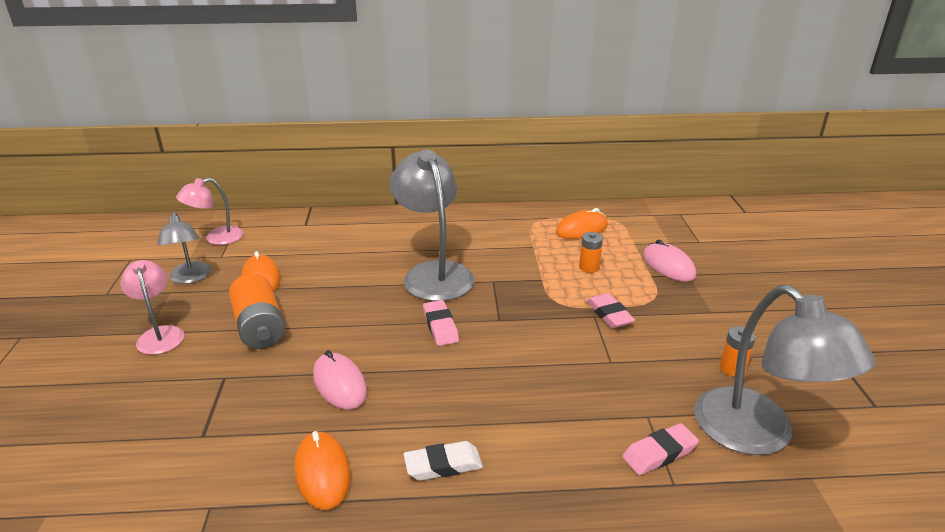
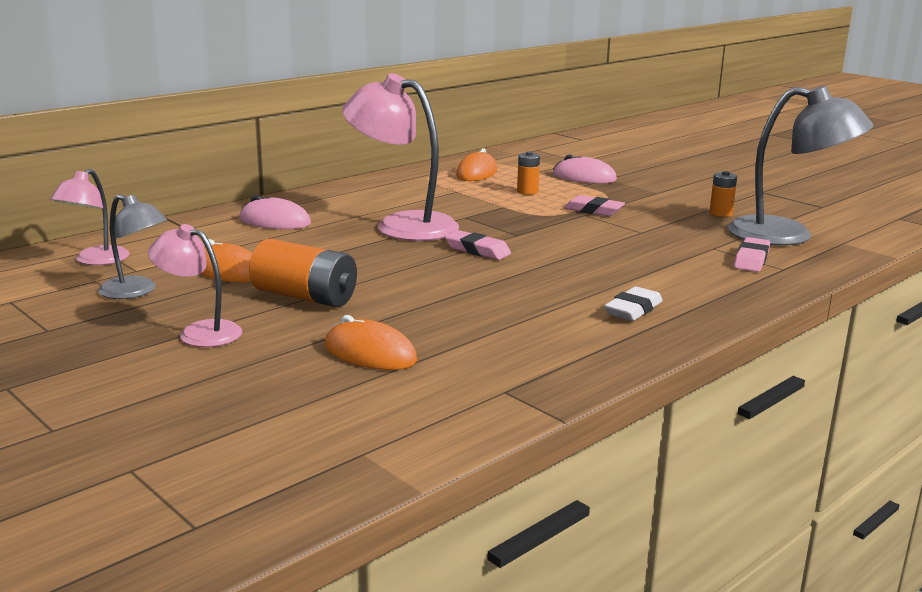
camera: 40 degrees left, 10 degrees down
orange mouse [294,431,351,510] -> orange mouse moved to [325,315,417,370]
pink mouse [313,350,367,409] -> pink mouse moved to [239,195,311,229]
grey lamp [389,149,474,301] -> pink lamp [342,73,459,241]

